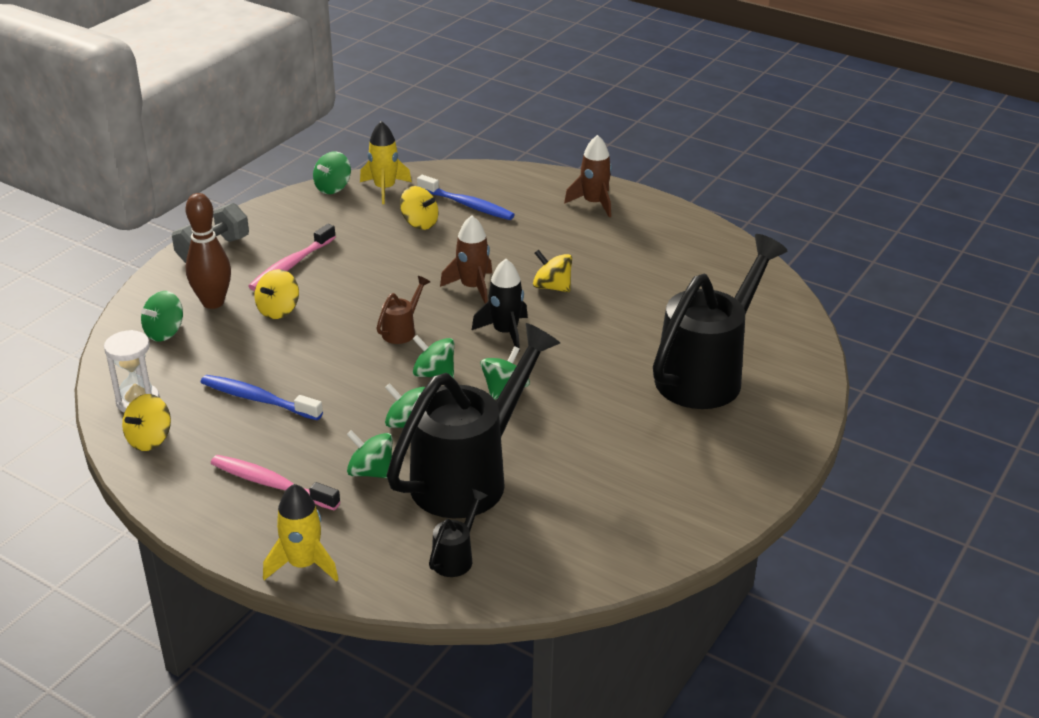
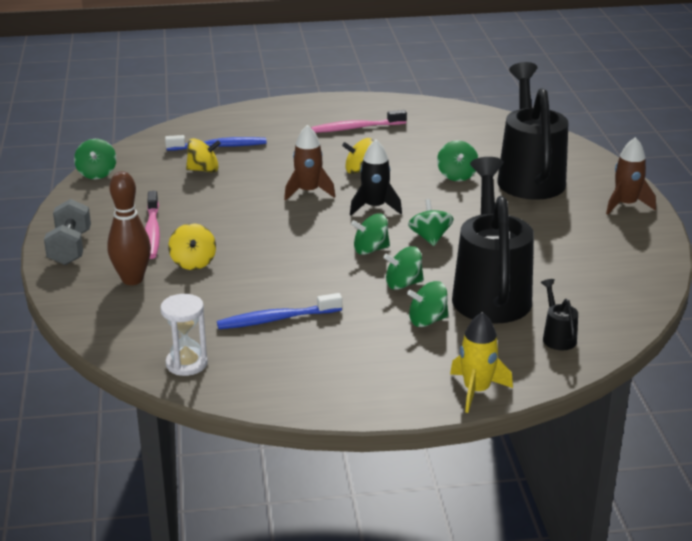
camera: 40 degrees left, 5 degrees down
yellow spinning top [122,394,171,451] -> none
green spinning top [141,291,183,342] -> green spinning top moved to [437,140,478,181]
pink toothbrush [211,455,340,510] -> pink toothbrush moved to [311,110,407,133]
yellow rocket [360,121,412,204] -> none
brown watering can [376,276,430,344] -> none
brown rocket [564,135,612,217] -> brown rocket moved to [606,137,656,215]

